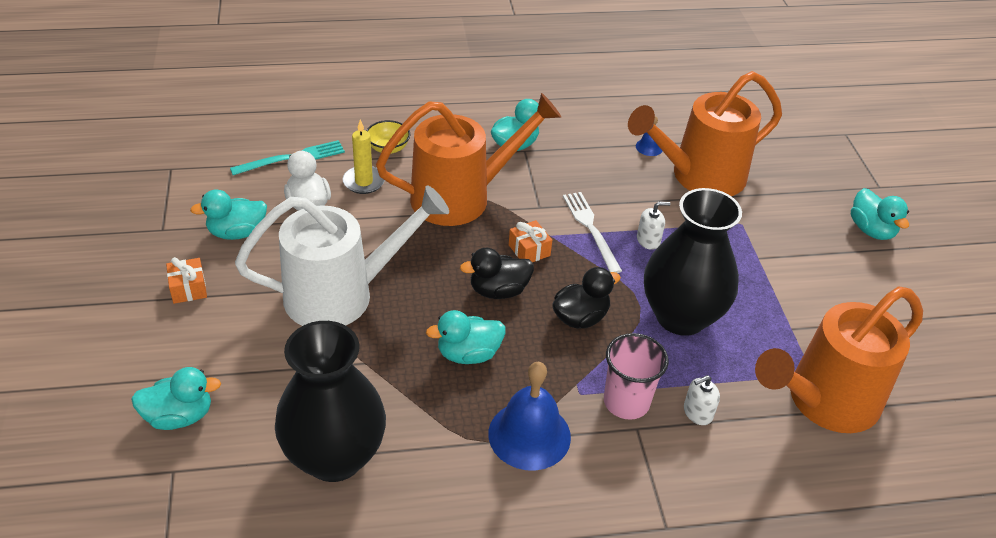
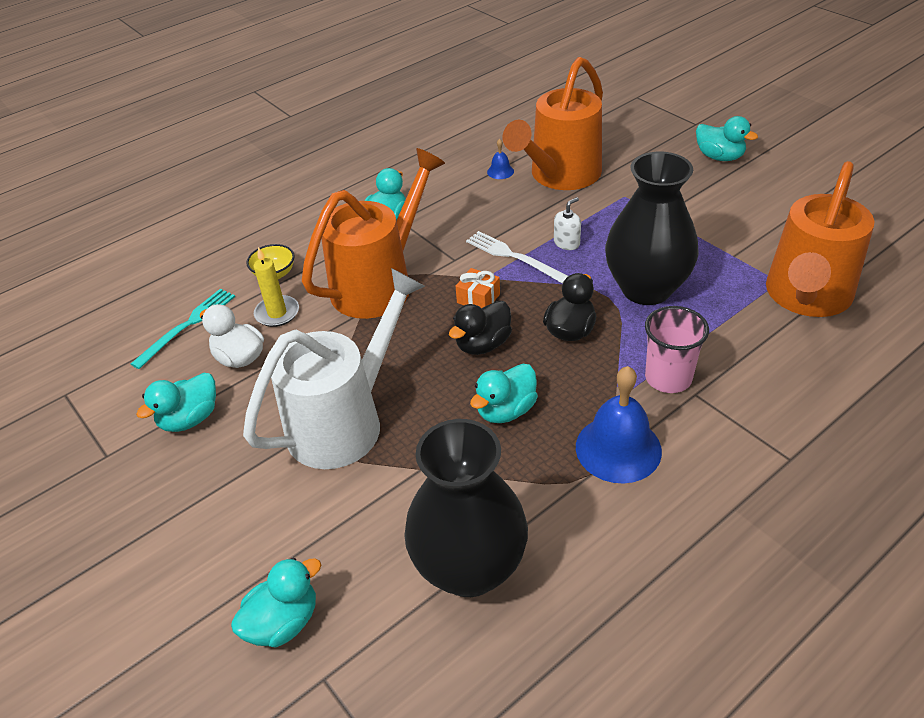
camera: 25 degrees left, 0 degrees up
orange gift [166,257,207,304] -> none
white soap dispenser [684,375,720,425] -> none

